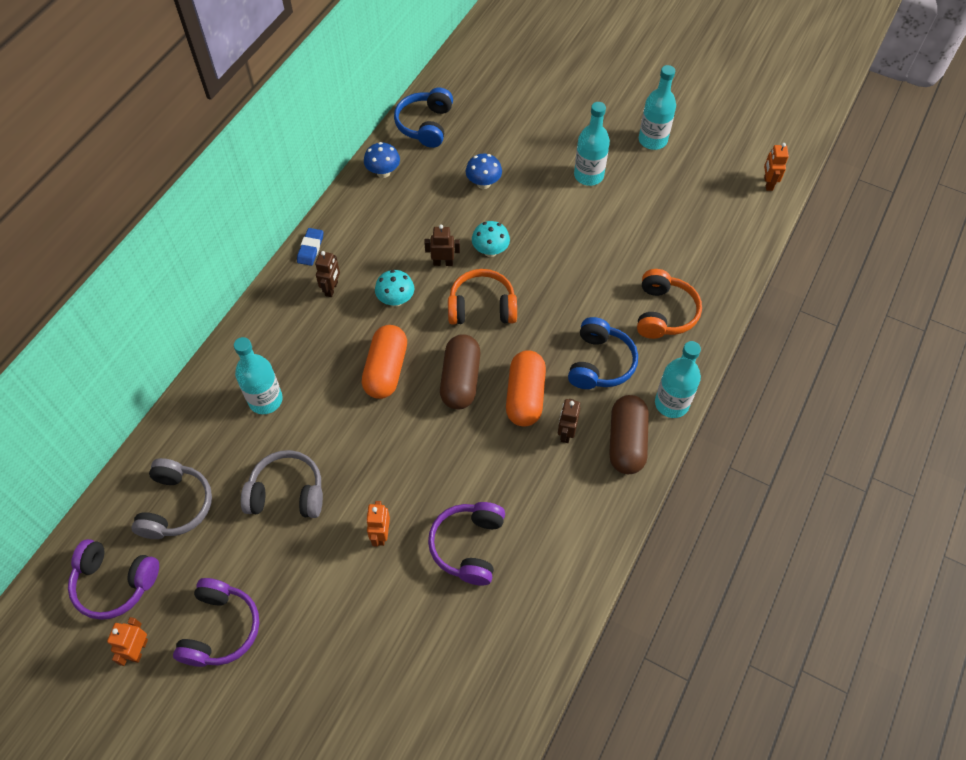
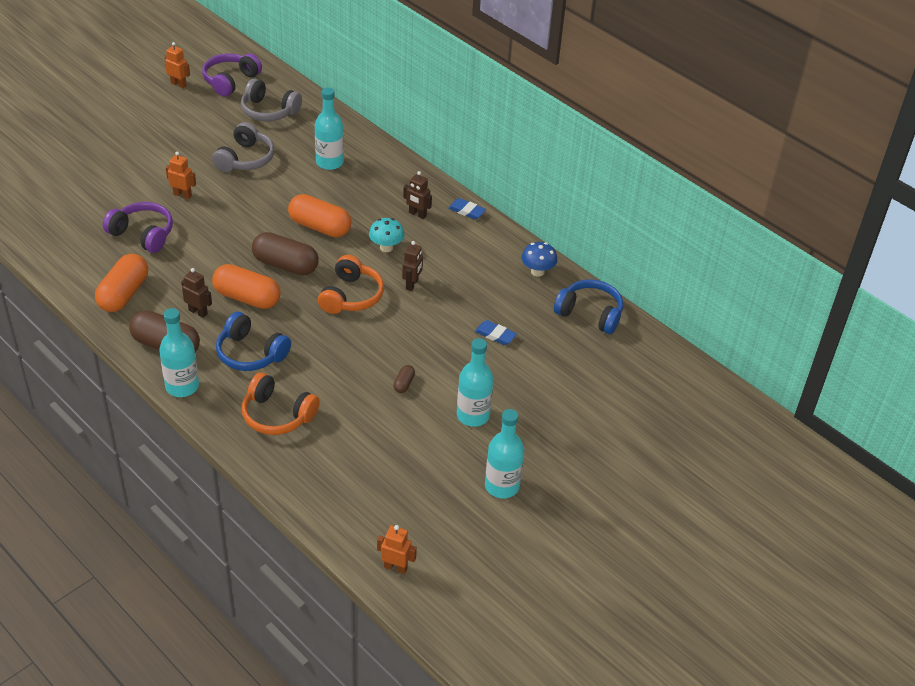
camera: 105 degrees right, 15 degrees down
purple headphones [173,578,259,667] -> none
blue mushroom [466,154,502,189] -> blue eraser [475,320,517,345]
turquoise mushroom [472,221,510,257] -> none
none -> orange capsule [95,254,148,312]
none -> brown capsule [393,365,415,393]

